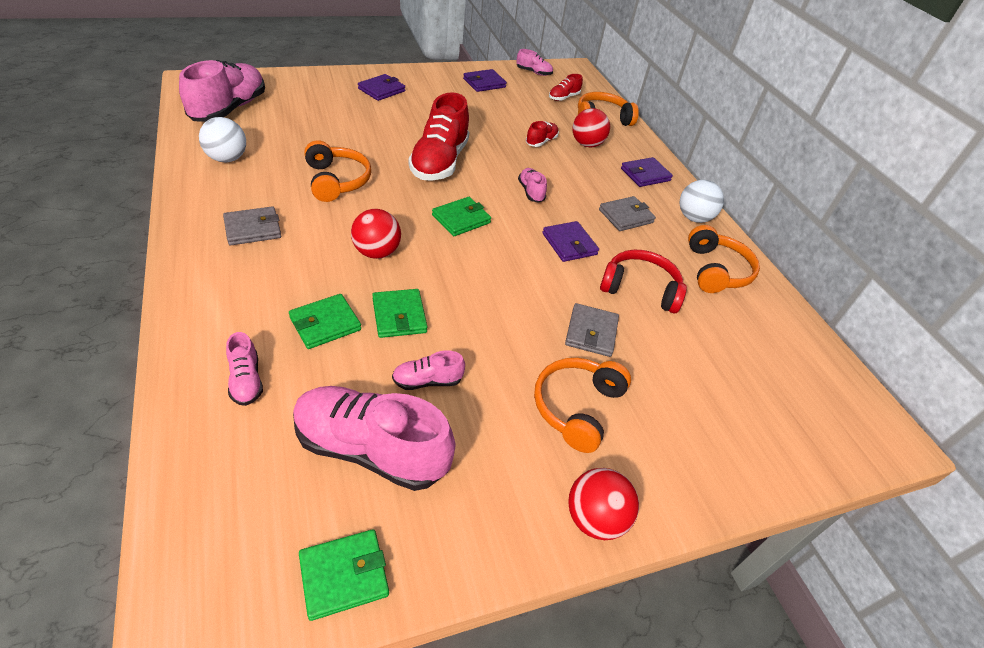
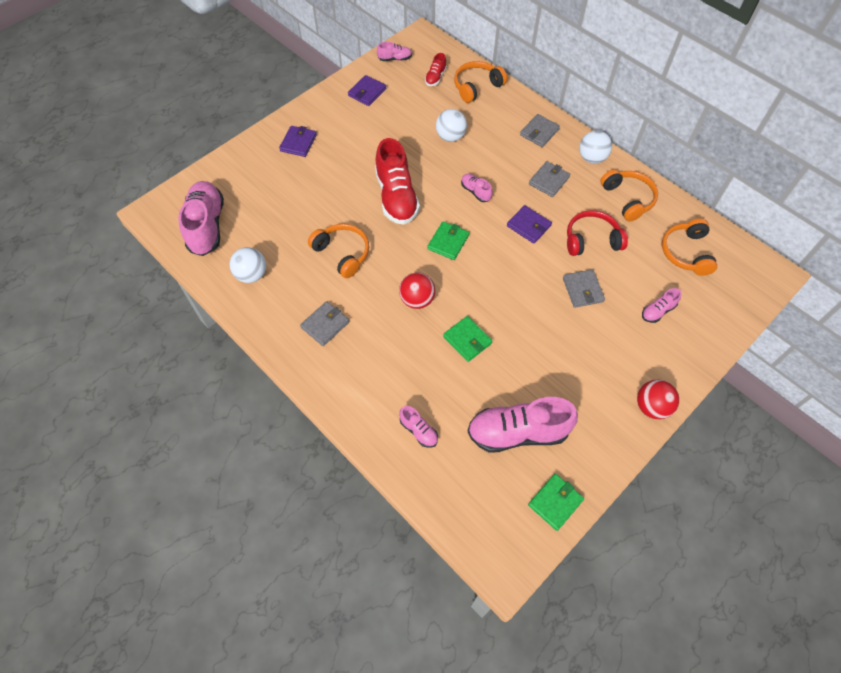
camera: 20 degrees left, 15 degrees up
green wallet [289,294,361,349] -> none
pink shoe [392,350,465,390] -> pink shoe moved to [642,288,681,323]
red shoe [526,121,559,147] -> white ball [436,109,467,142]
orange headphones [534,358,631,453] -> orange headphones moved to [662,218,717,276]
red ball [572,108,610,147] -> none
purple wallet [621,157,673,187] -> grey wallet [520,114,560,147]

